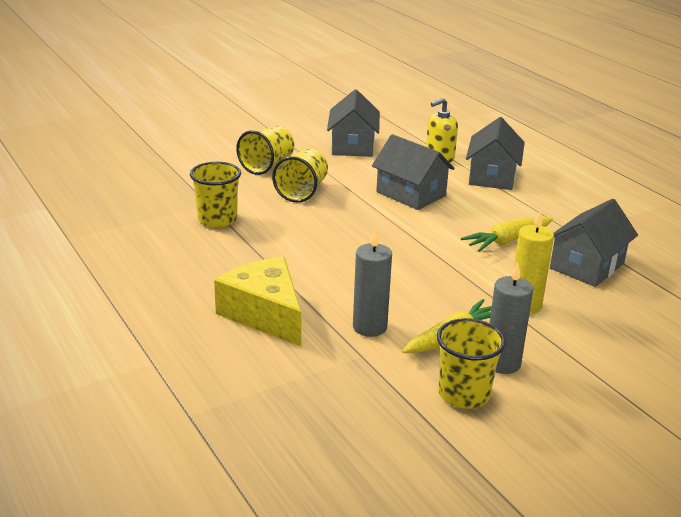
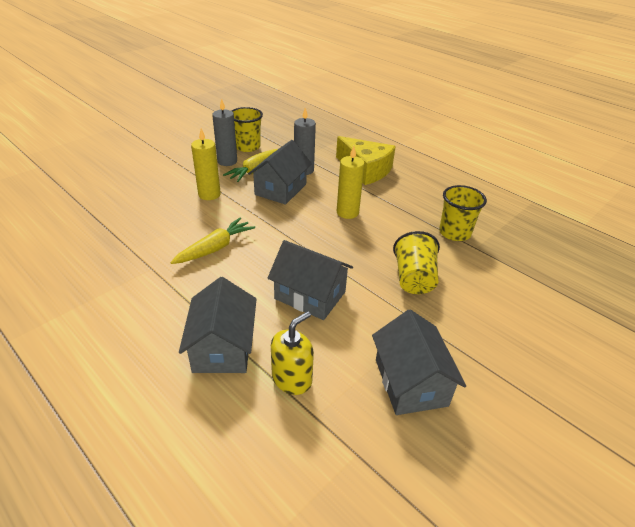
camera: 165 degrees right, 10 degrees up
yellow cup [236,126,294,175] -> none
grey house [550,199,638,287] -> grey house moved to [248,140,312,205]
none -> yellow candle [337,146,365,219]

